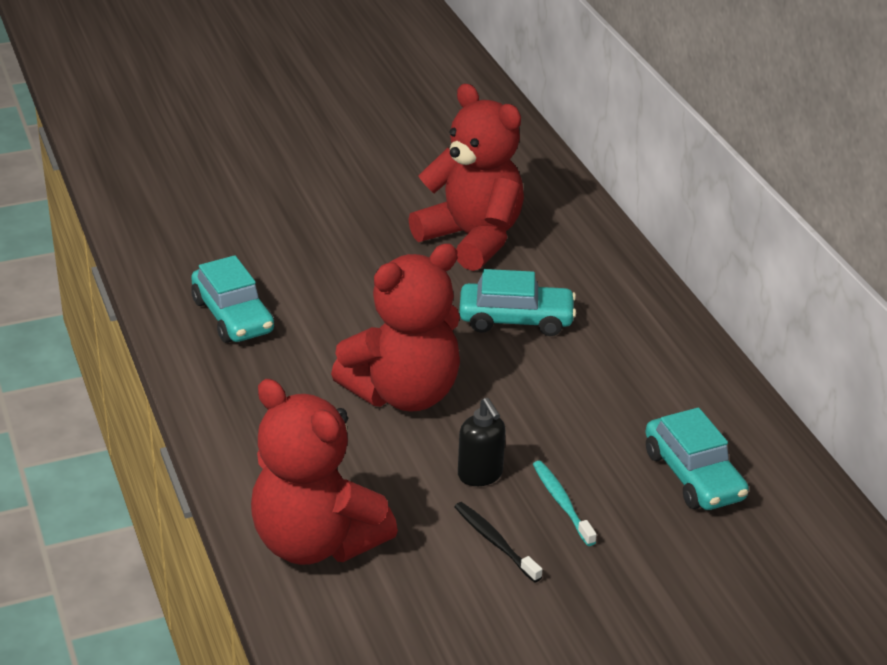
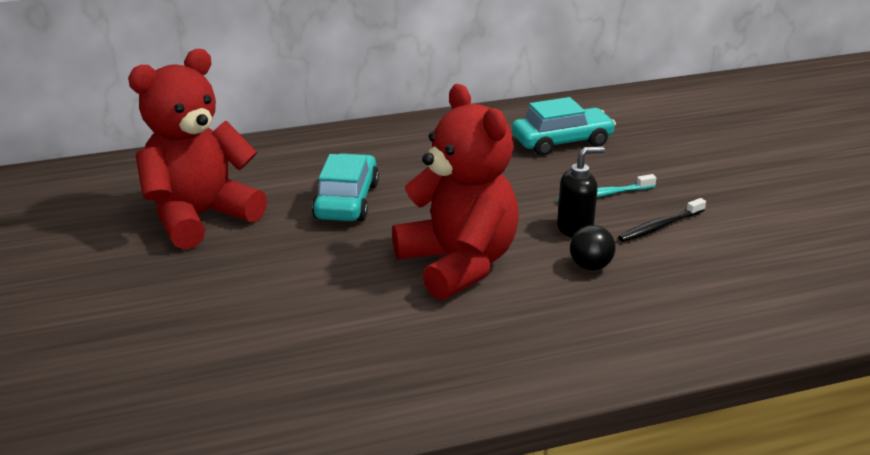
camera: 85 degrees left, 5 degrees down
turquoise car [191,255,274,343] -> none
red teddy bear [251,379,398,565] -> none
none -> black ball [570,225,616,270]

